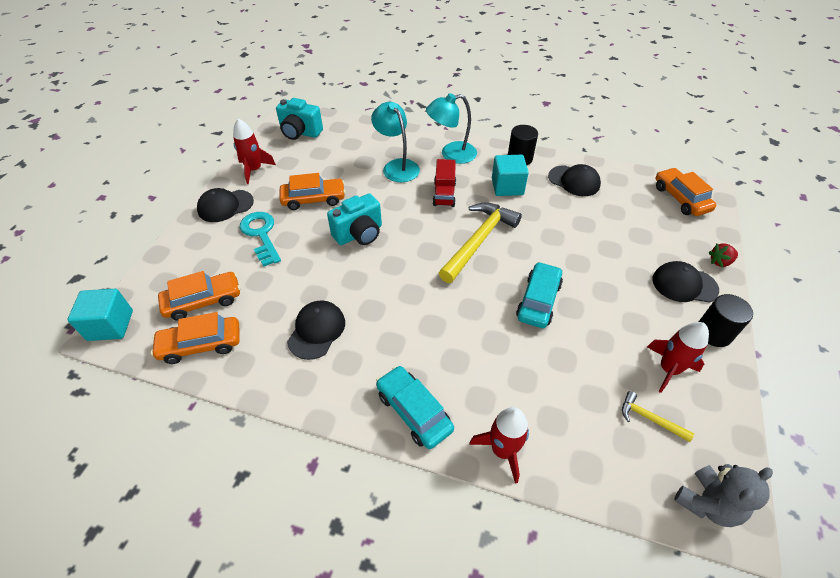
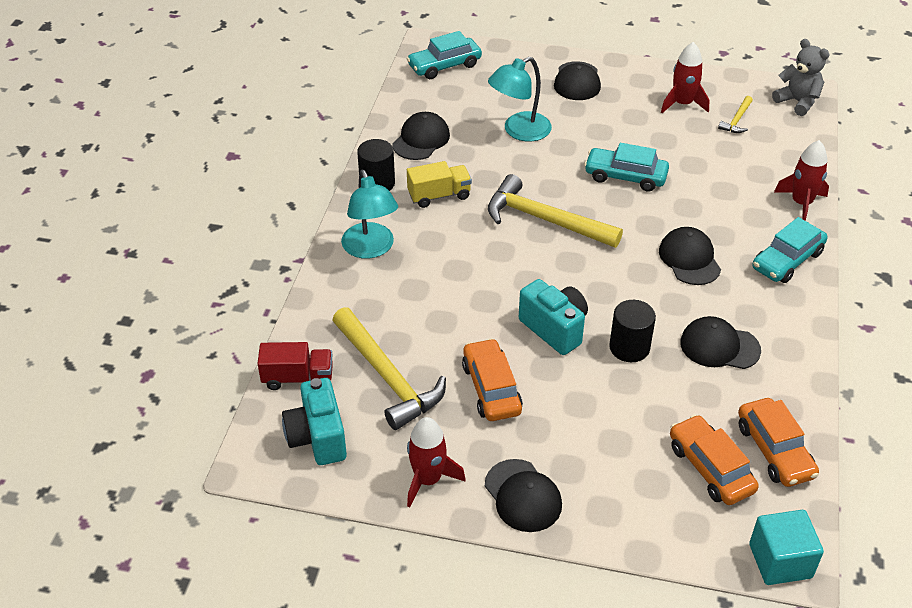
camera: 95 degrees left, 5 degrees down
turquoise key [240,212,281,267] -> none
turquoise camera [276,98,323,140] -> turquoise camera turned 150 degrees clockwise [282,378,347,465]
turquoise lamp [371,102,420,182] -> turquoise lamp moved to [488,57,552,141]
red truck [433,159,456,207] -> red truck moved to [257,342,333,390]
turquoise cube [492,155,529,196] -> yellow truck [407,161,472,208]
orange car [655,168,716,216] -> turquoise car [407,31,482,79]
black cylinder [699,294,753,347] -> black cylinder moved to [609,300,656,362]
red strawberry [709,243,738,267] -> none
none -> yellow hammer [333,307,446,430]
none -> black cap [659,227,721,285]

